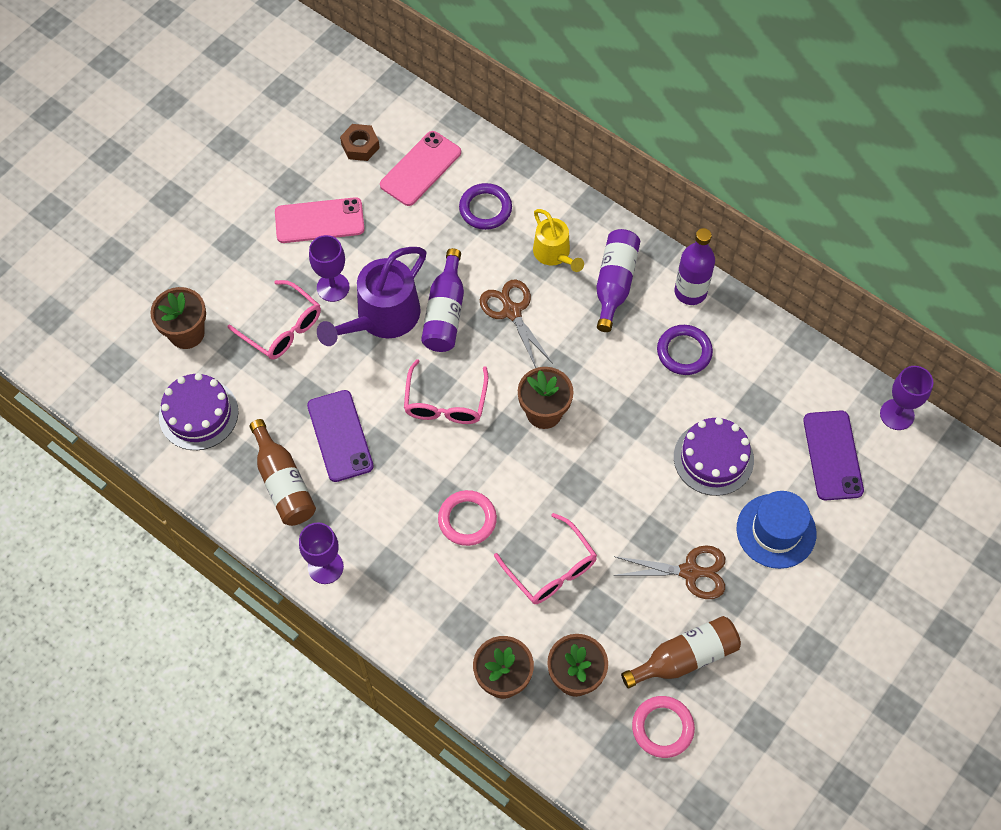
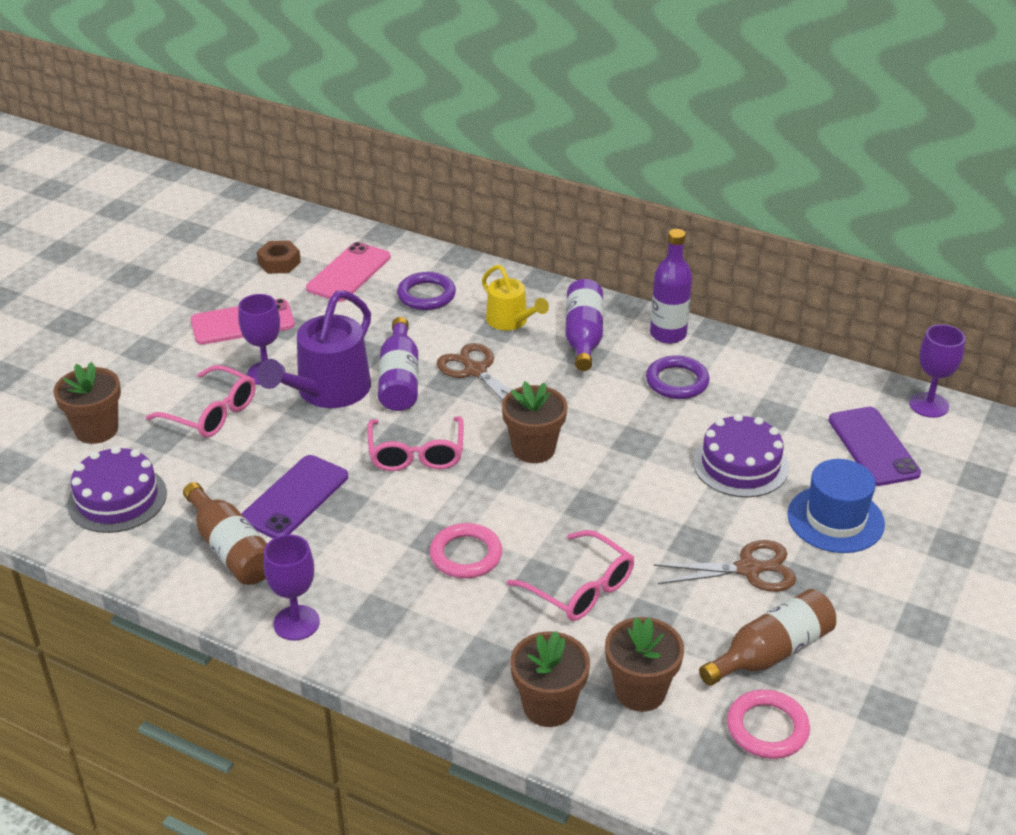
camera: 10 degrees left, 25 degrees down
purple phone [307,390,374,482] -> purple phone turned 60 degrees clockwise [241,455,348,539]

